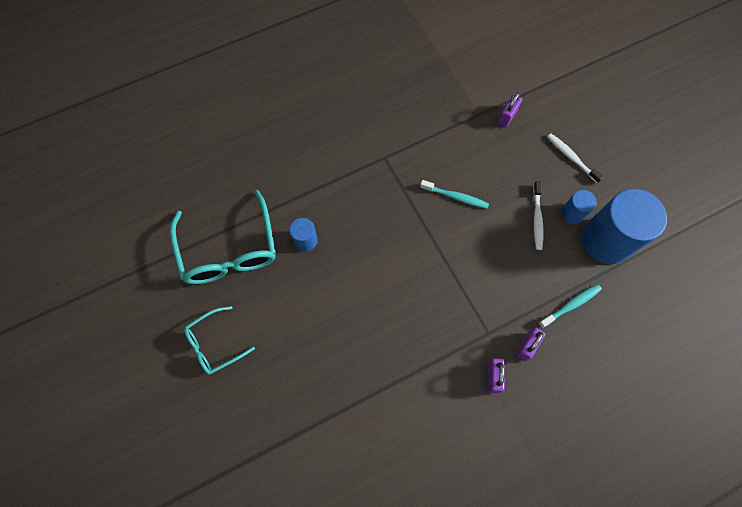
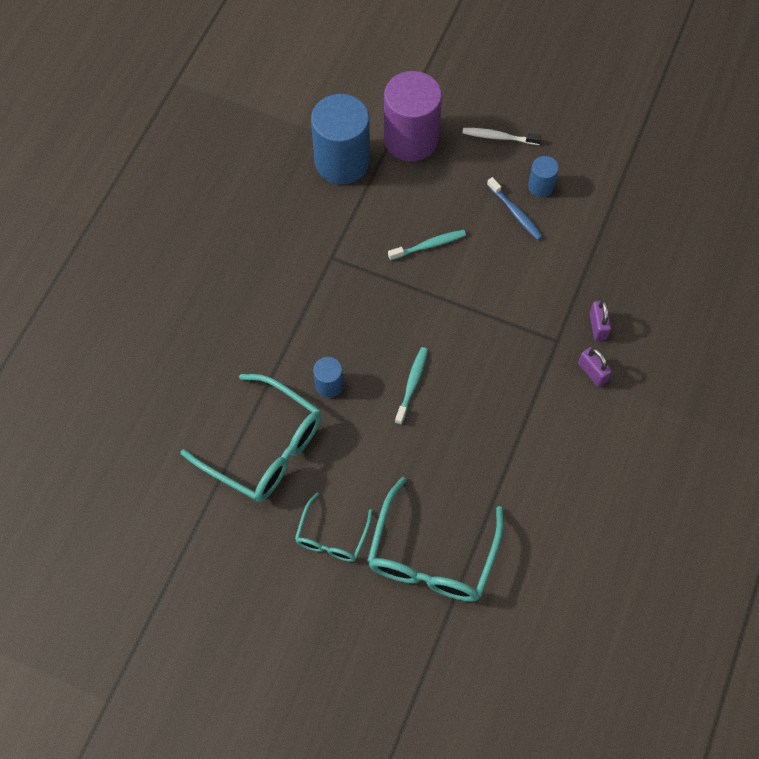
camera: 40 degrees left, 5 degrees down
purple padlock [498,93,522,127] -> purple cylinder [384,71,442,161]
white toothbrush [533,181,544,250] -> blue toothbrush [487,177,542,240]
turquoise toothbrush [539,284,602,328] -> turquoise toothbrush moved to [395,347,428,425]
blue cylinder [582,189,667,264] -> blue cylinder moved to [311,94,370,184]
none -> turquoise glasses [367,477,504,602]

